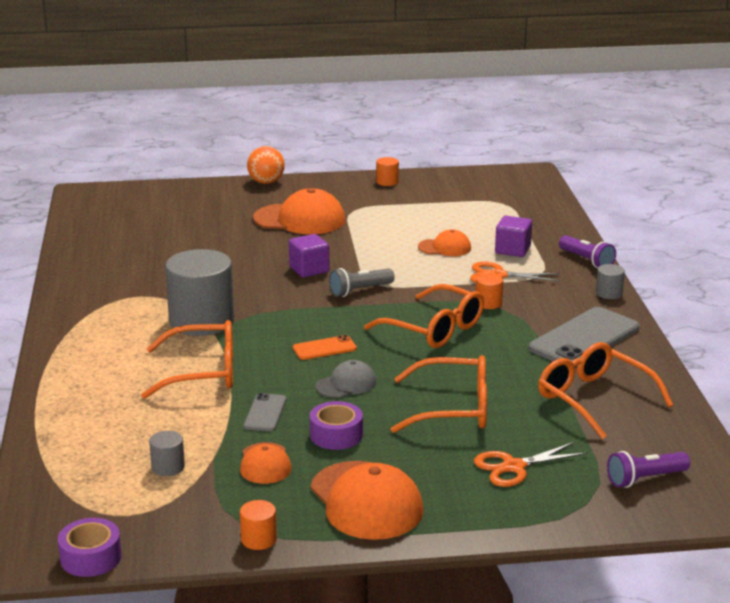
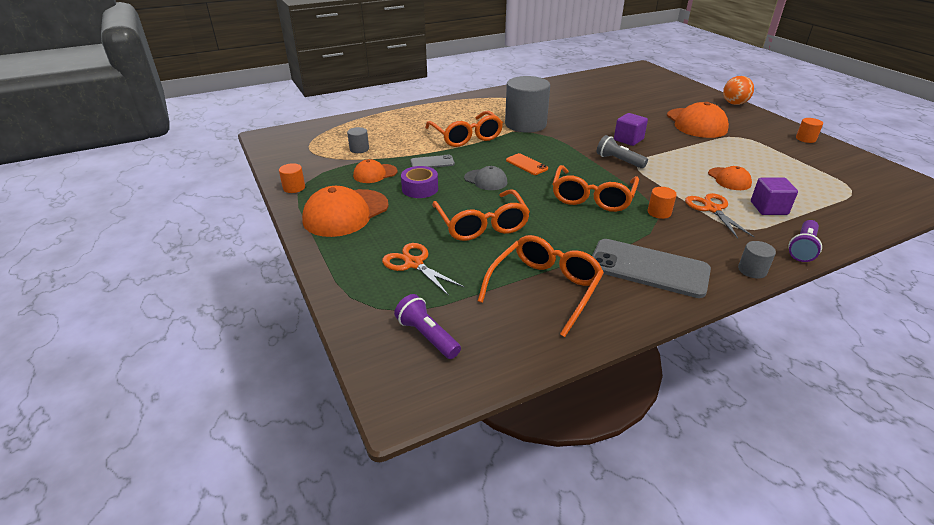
camera: 70 degrees right, 10 degrees up
purple tape [58,518,122,577] -> none

